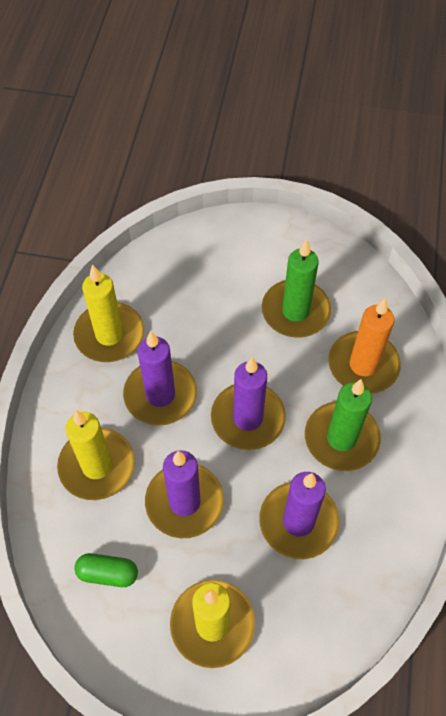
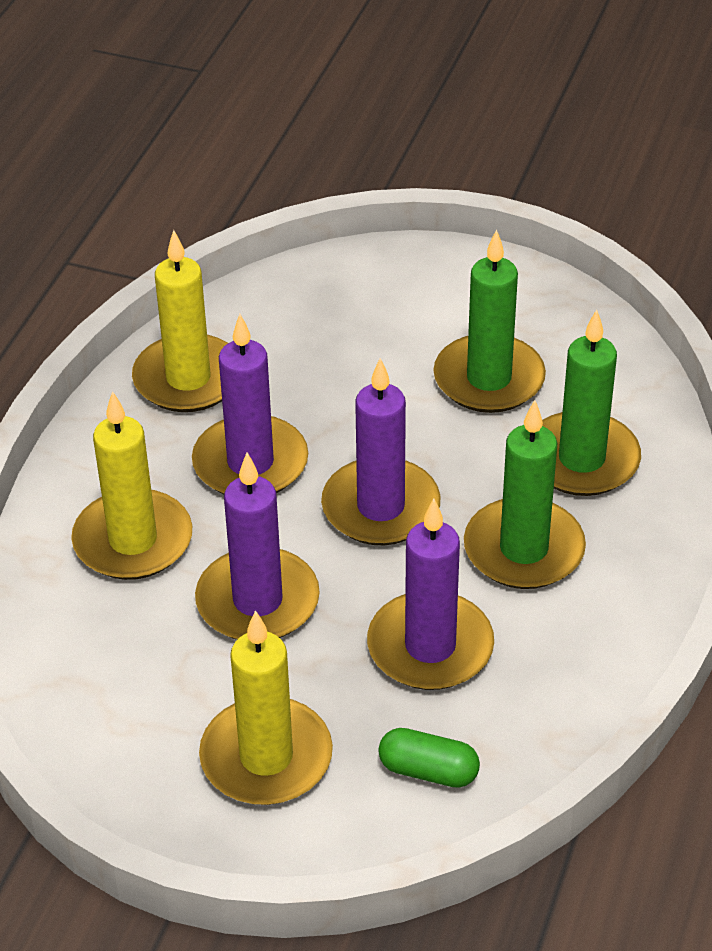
camera: 10 degrees right, 15 degrees down
green capsule [74,553,138,587] -> green capsule moved to [378,728,480,788]
orange candle [328,298,401,394] -> green candle [542,310,641,496]

